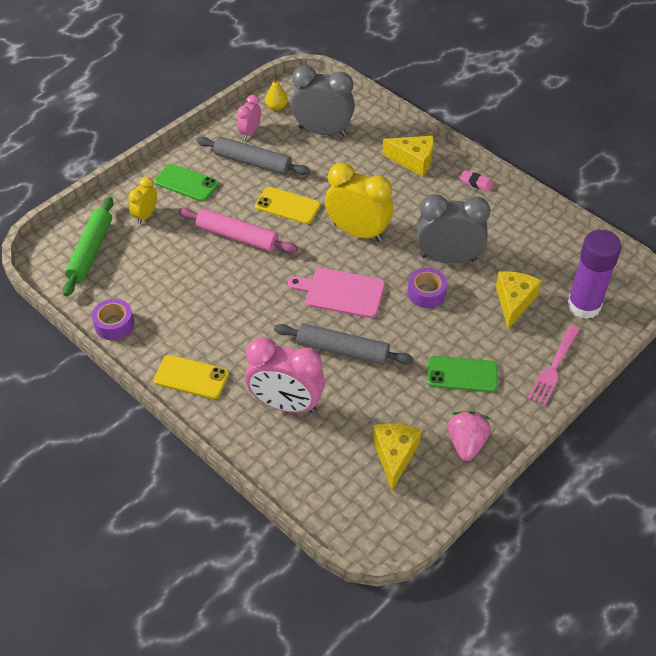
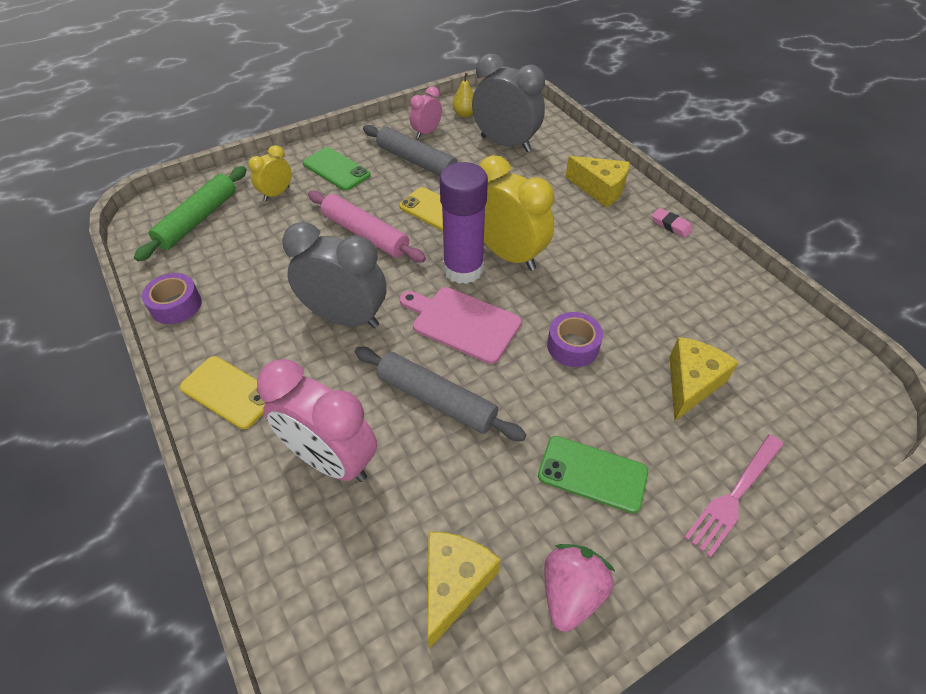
camera: 15 degrees right, 0 degrees up
grey clock [417,194,490,263] -> grey clock moved to [282,222,386,328]
purple glue stick [567,230,622,319] -> purple glue stick moved to [440,162,488,284]

